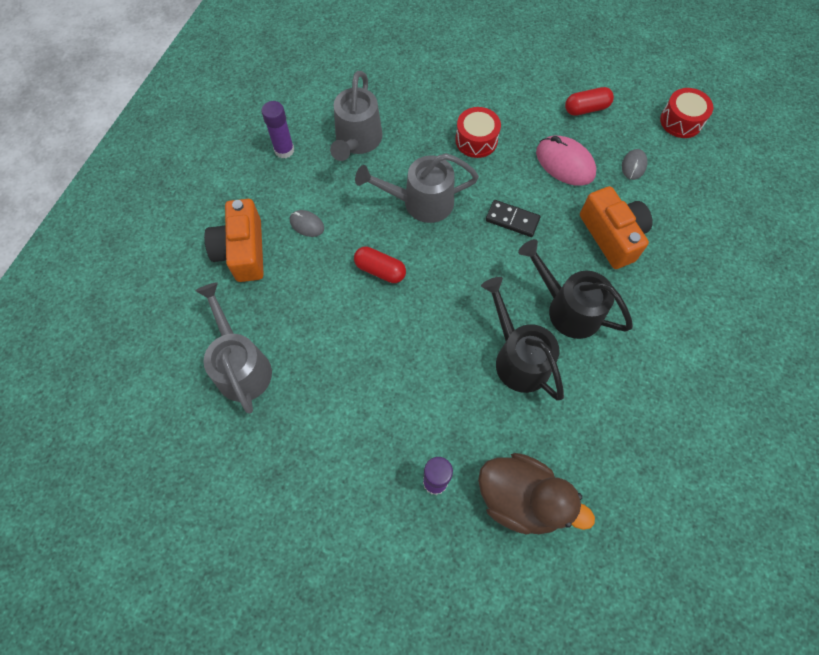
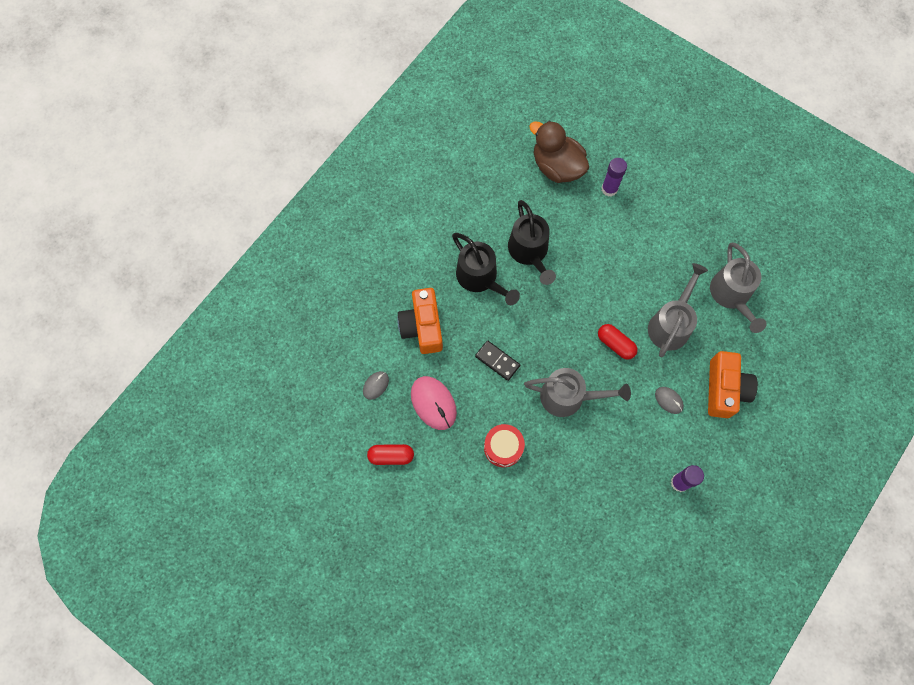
camera: 165 degrees left, 5 degrees up
grey watering can [330,71,383,161] -> grey watering can moved to [648,263,708,357]
red drum [660,88,713,138] -> none

